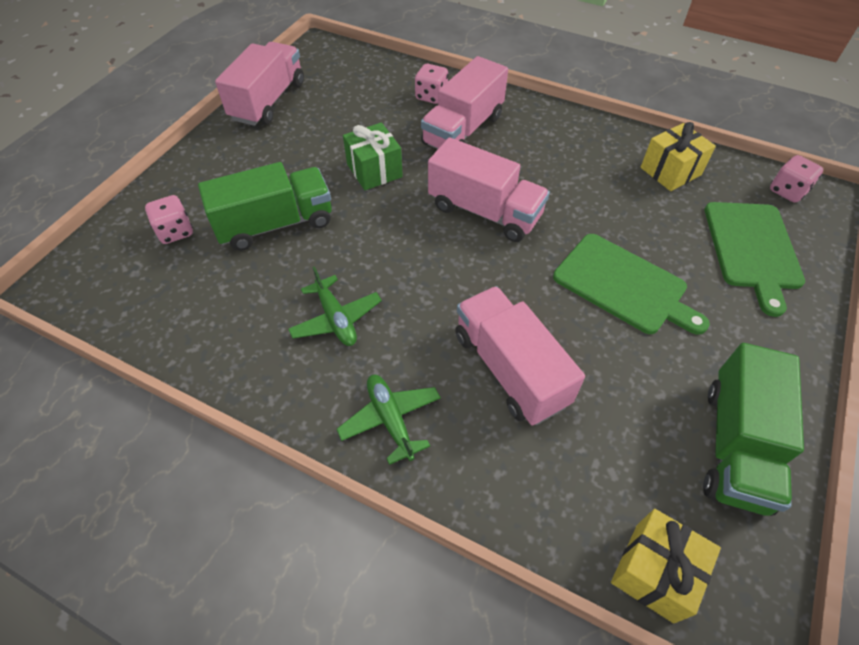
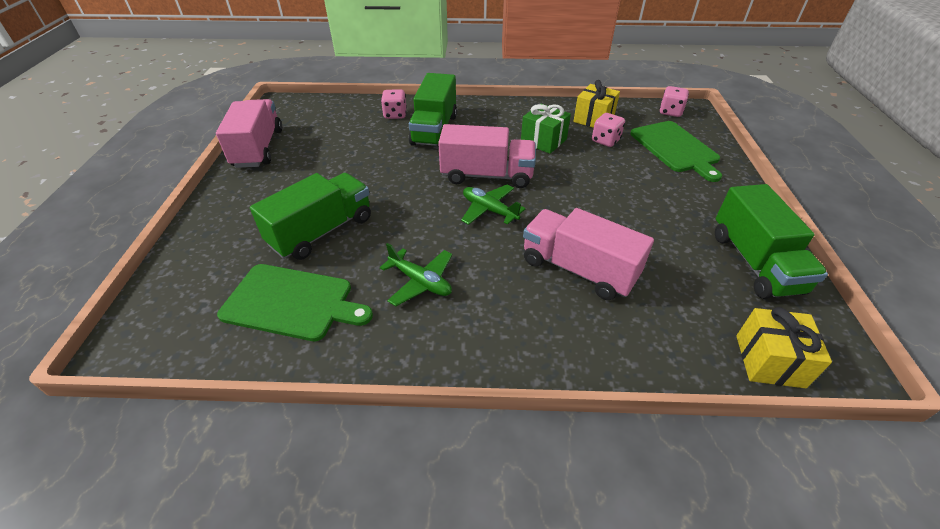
camera: 25 degrees left, 10 degrees down
pink dice [145,195,193,244] -> pink dice moved to [592,113,625,147]
green plane [337,375,441,465] -> green plane moved to [461,185,526,225]
green gift [343,122,403,190] -> green gift moved to [521,104,571,154]
pink truck [421,56,508,149] -> green truck [409,73,457,147]
green cutting board [553,234,710,335] -> green cutting board moved to [217,264,373,341]

